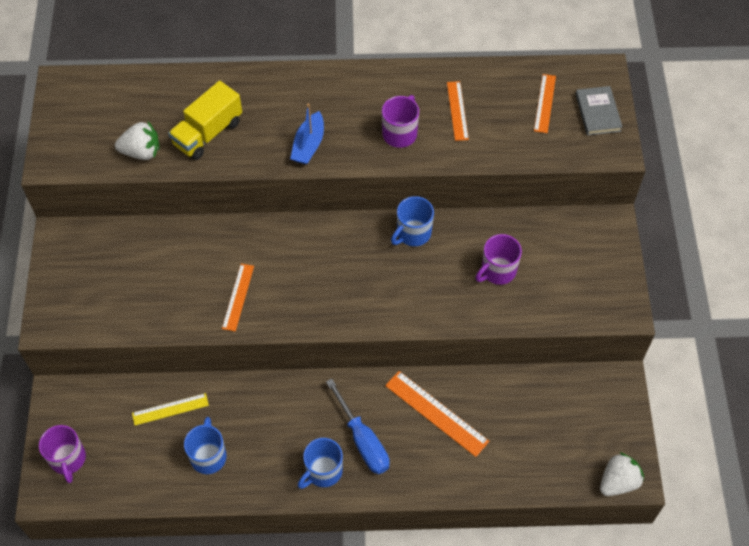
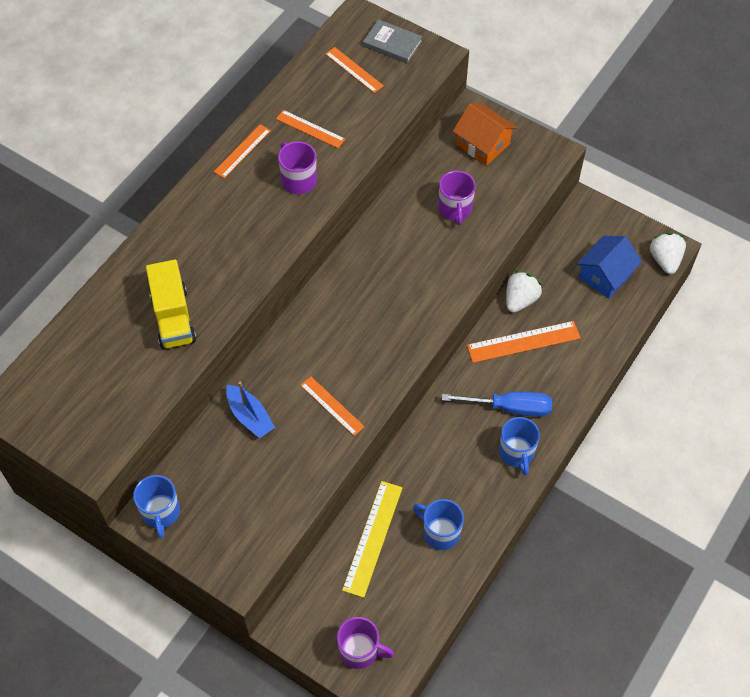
camera: 55 degrees left, 0 degrees up
white strawberry [115,122,160,160] -> white strawberry moved to [506,271,542,313]
yellow ruler [132,393,209,425] -> yellow ruler [342,481,403,598], size x1.55
blue boat [290,104,324,164] -> blue boat moved to [226,382,275,438]
blue mug [391,196,434,246] -> blue mug moved to [133,475,180,538]
none -> orange ruler [214,124,271,178]
none -> orange house [453,104,517,166]
none -> blue house [577,236,642,299]

